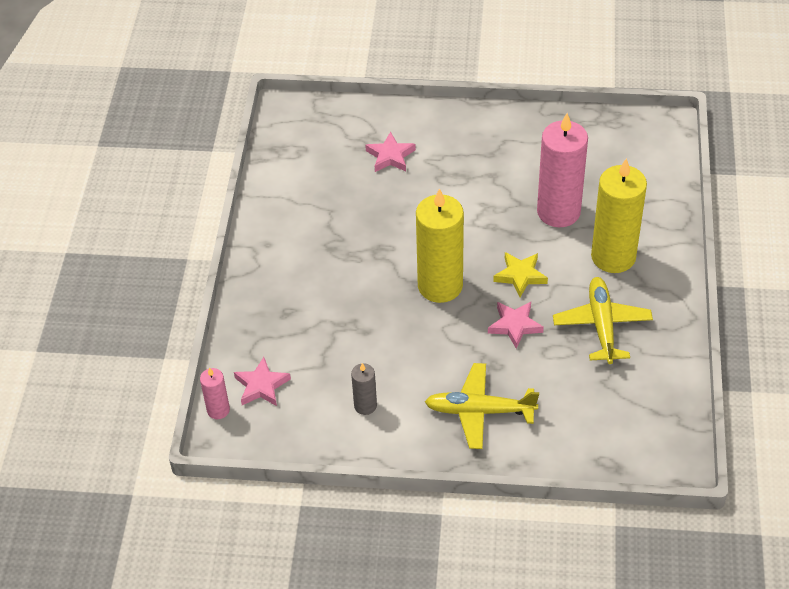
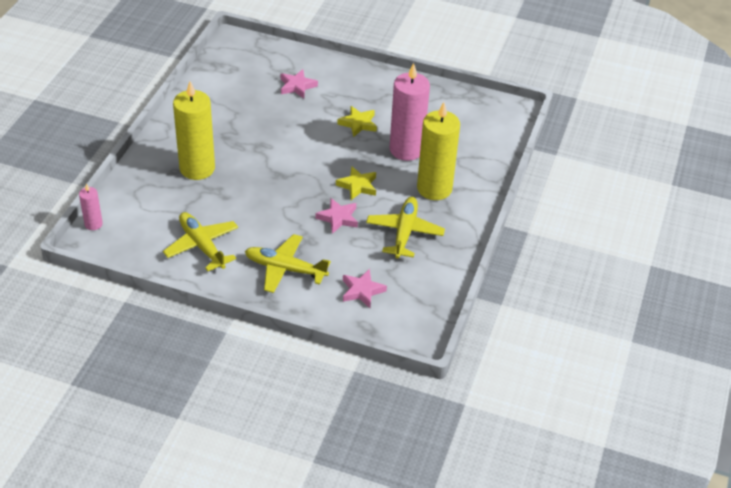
camera: 10 degrees right, 5 degrees down
pink star [234,357,291,406] -> pink star moved to [343,269,387,308]
grey candle [351,363,377,415] -> yellow plane [163,212,238,271]
yellow candle [416,188,464,303] -> yellow candle moved to [173,81,215,180]
none -> yellow star [337,106,377,137]

